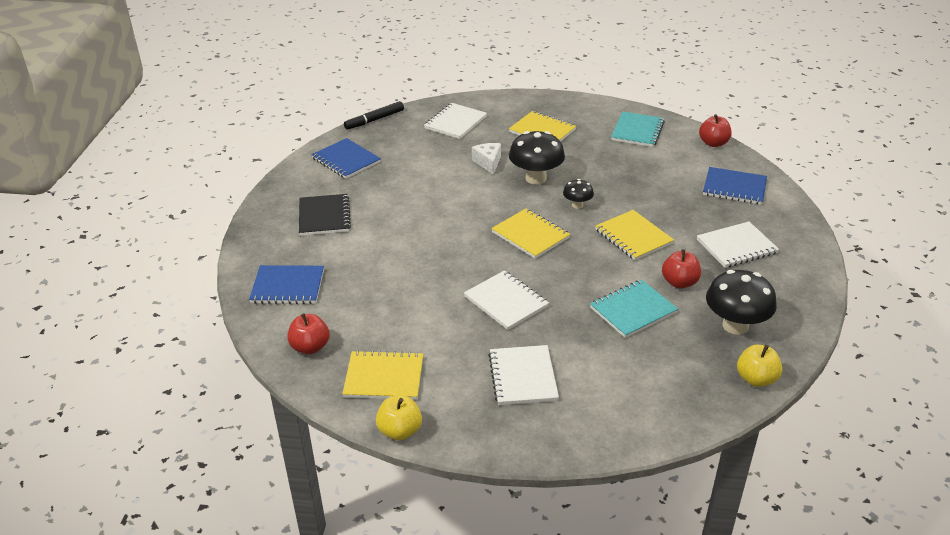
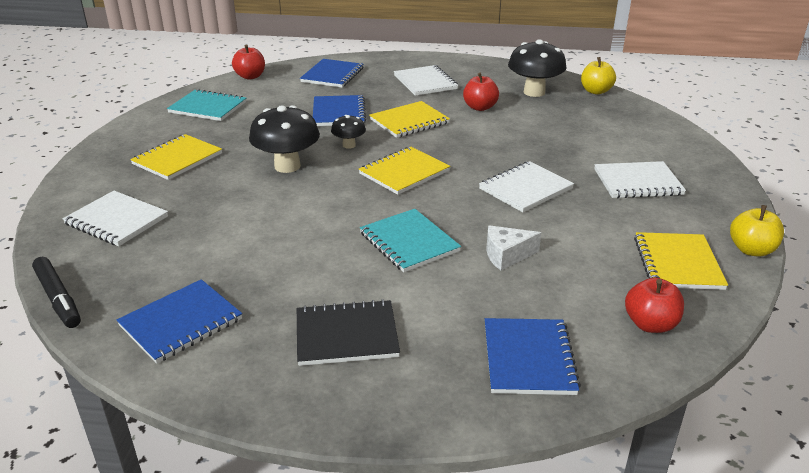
camera: 90 degrees left, 5 degrees down
white cheese [472,143,501,175] -> white cheese moved to [486,225,541,271]
turquoise notebook [590,280,678,338] -> turquoise notebook moved to [360,209,461,272]
none -> blue notebook [313,95,366,126]

